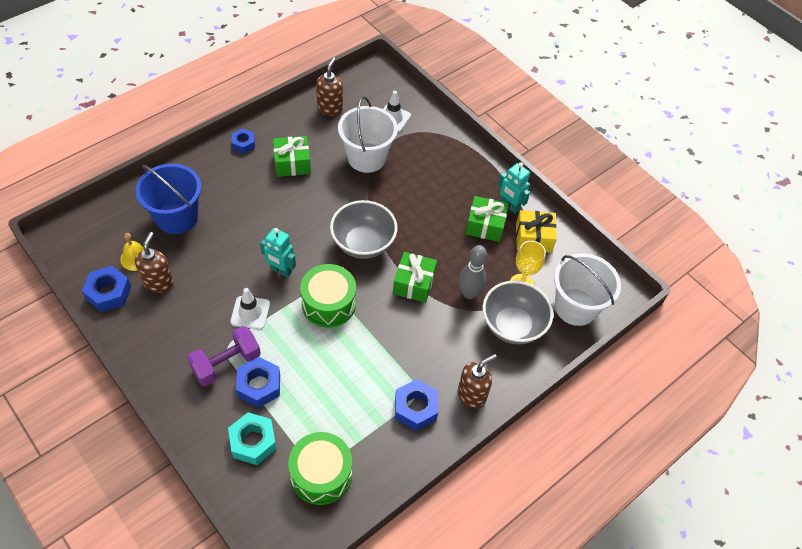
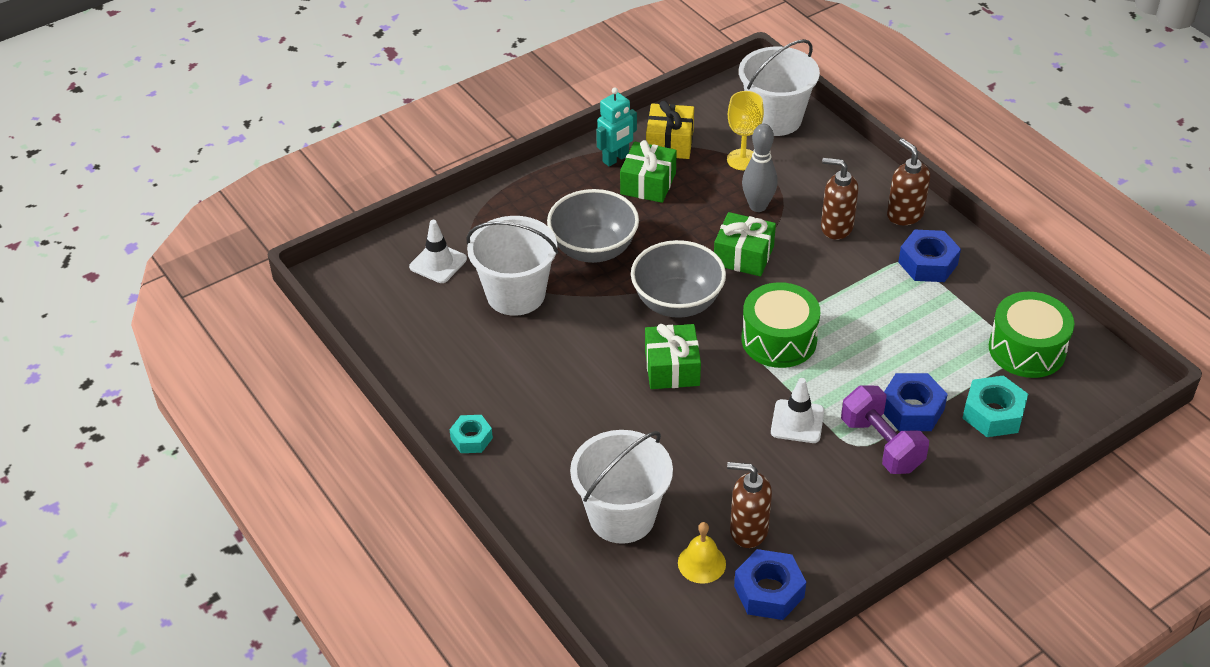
camera: 80 degrees left, 10 degrees down
blue bucket [136,164,201,234] -> white bucket [570,430,673,544]
blue nut [232,129,255,154] -> turquoise nut [450,415,493,453]
turquoise robot [260,228,296,278] -> none
green gift [273,136,311,177] -> green gift moved to [645,324,701,389]
brown soap dispenser [316,57,343,116] -> brown soap dispenser moved to [821,158,858,240]
grey bowl [483,280,553,344] -> grey bowl moved to [547,189,639,263]

